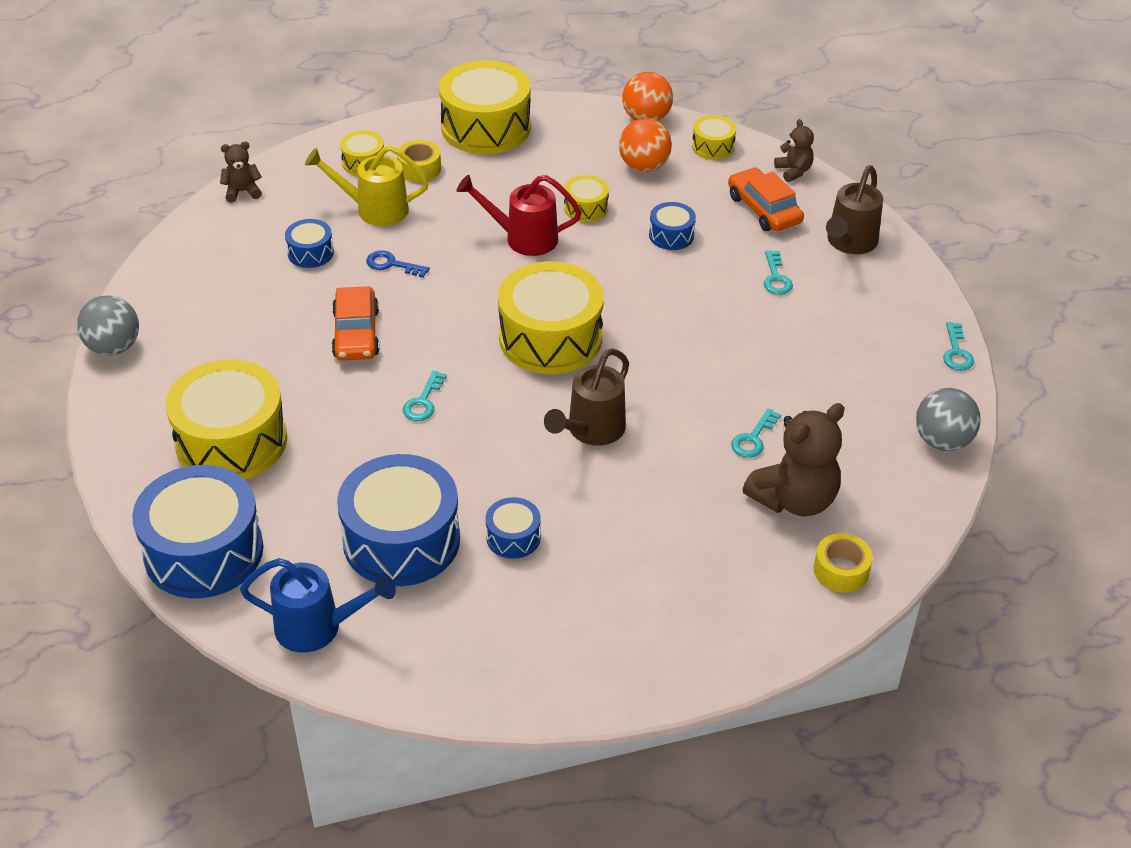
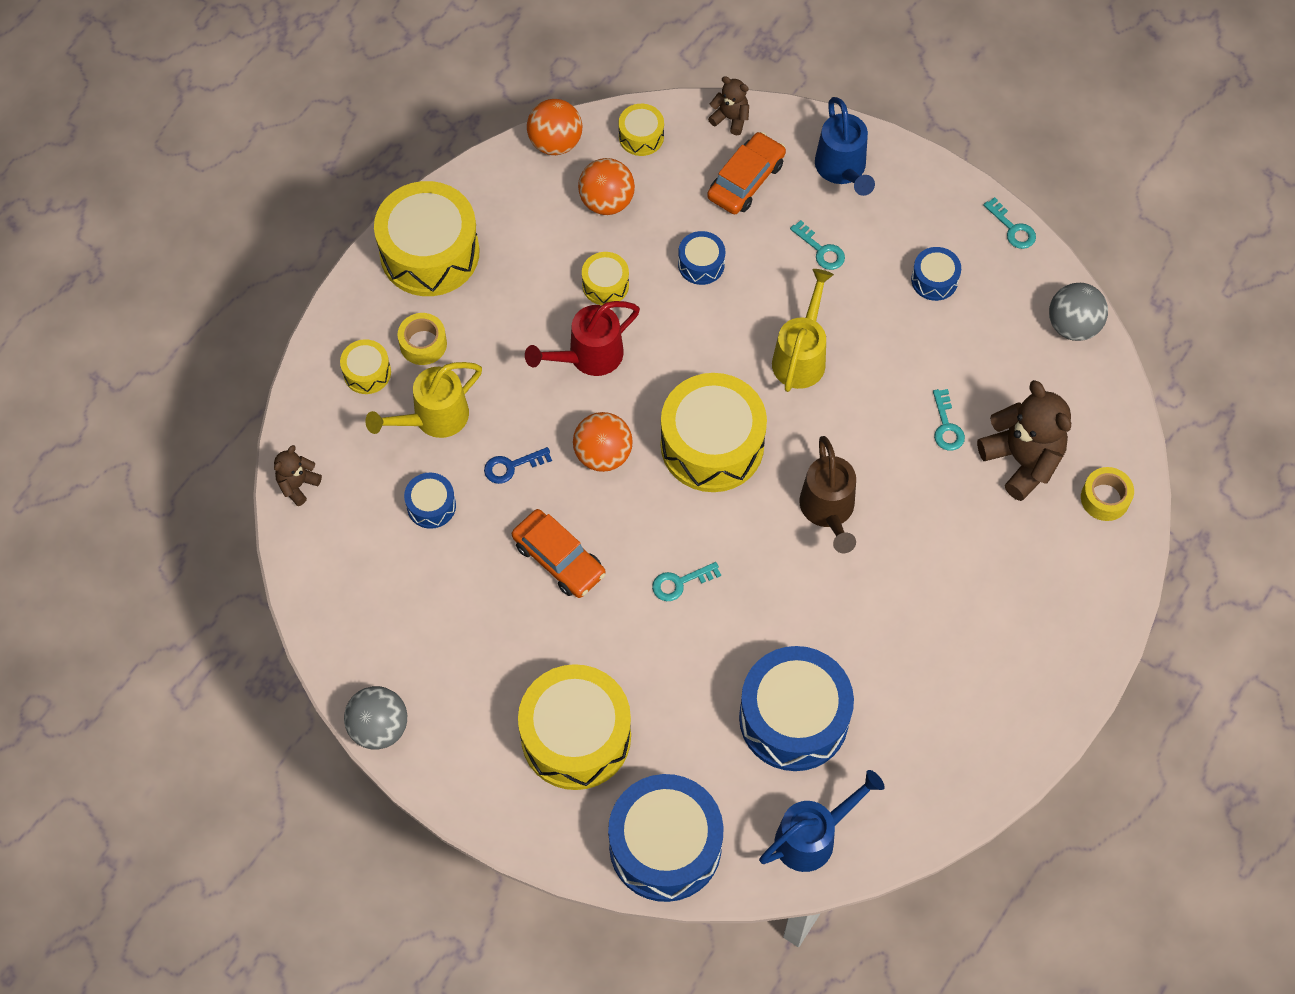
camera: 40 degrees left, 20 degrees up
turquoise key [403,371,447,421] -> turquoise key turned 90 degrees clockwise [652,562,721,601]
blue drum [486,497,541,559] -> blue drum moved to [911,247,961,301]
orange car [728,167,804,232] -> orange car turned 105 degrees clockwise [707,132,786,214]
brown teddy bear [743,403,845,517] -> brown teddy bear turned 45 degrees counterclockwise [977,380,1071,501]
brown watering can [826,165,883,254] -> blue watering can [815,97,875,196]
none -> orange ball [573,412,633,472]
none -> yellow watering can [772,269,834,392]

